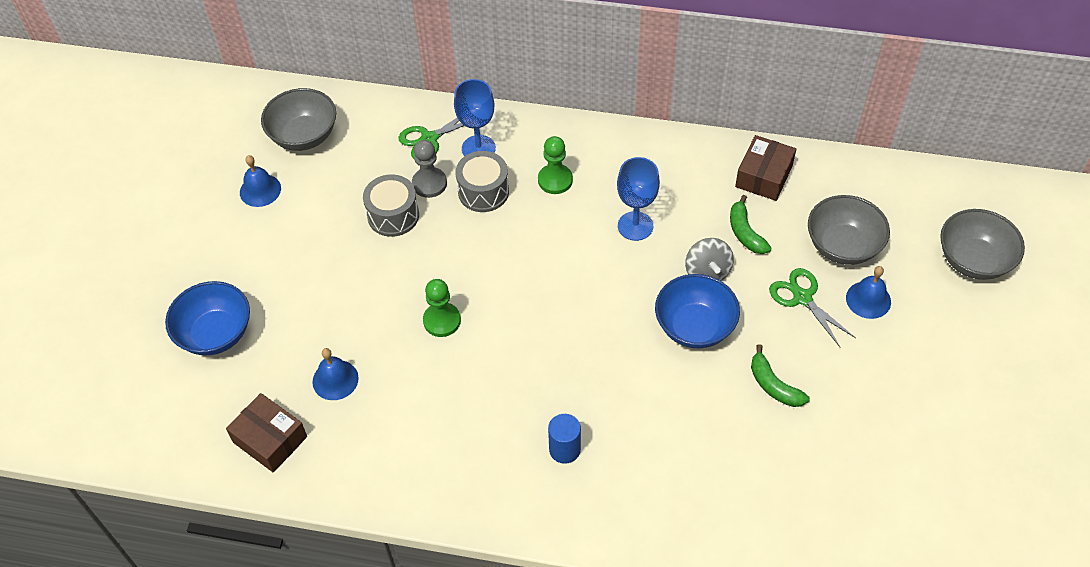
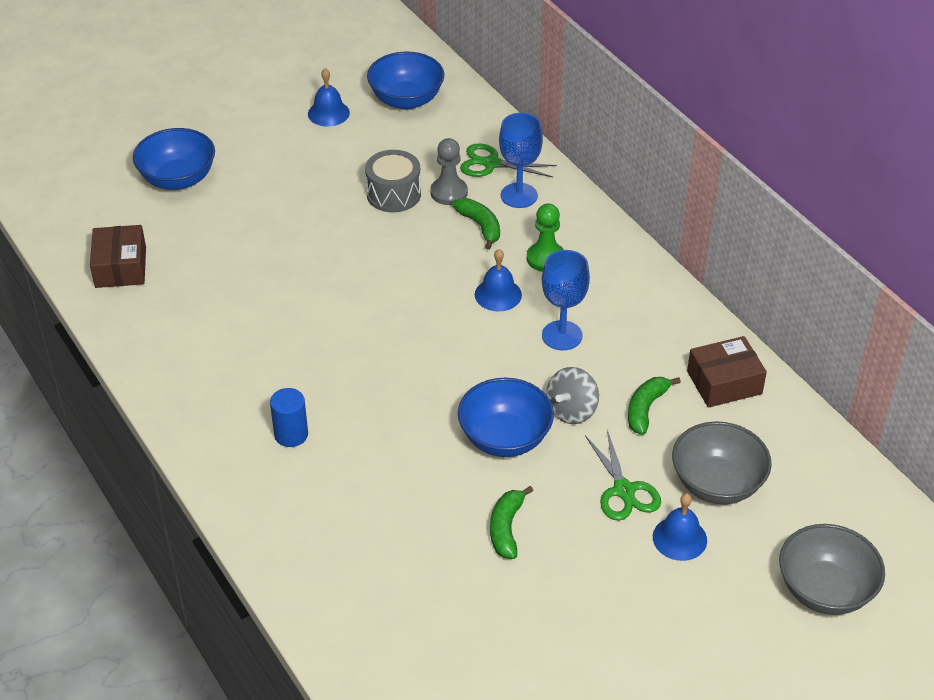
camera: 45 degrees right, 10 degrees down
grey bowl [261,88,336,151] -> blue bowl [367,52,444,109]
blue bell [312,348,359,400] -> blue bell moved to [475,249,522,311]
green pawn [423,279,461,337] -> none
grey drum [455,151,509,212] -> green banana [452,198,500,250]
green scissors [769,268,856,347] -> green scissors turned 150 degrees clockwise [585,430,661,521]

